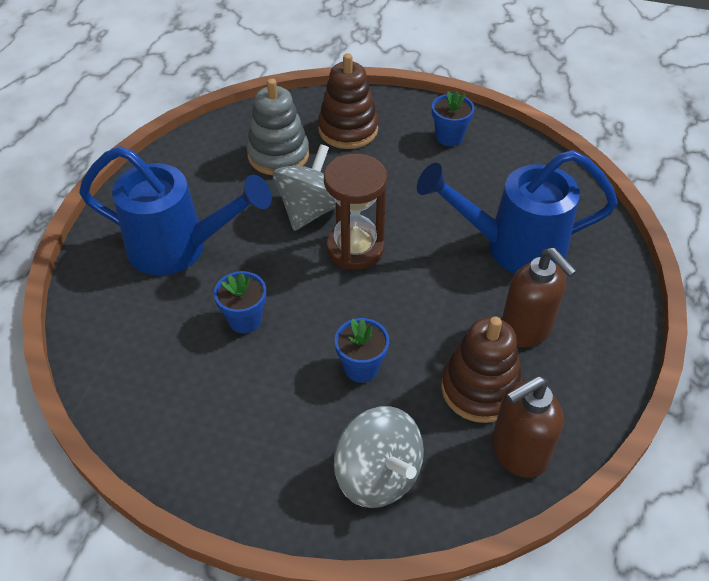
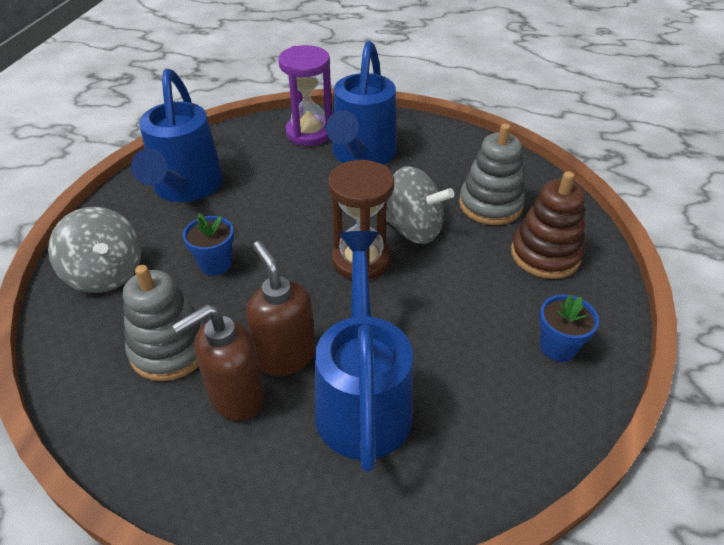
camera: 90 degrees right, 5 degrees down
blue flower pot [214,271,266,333] -> none
grey spinning top [334,406,424,508] -> grey spinning top turned 90 degrees counterclockwise [48,207,142,293]
brown stacking toy [441,316,522,423] -> grey stacking toy [123,265,205,381]
brown soap dispenser [492,376,564,478] -> brown soap dispenser moved to [246,241,316,376]
none -> blue watering can [131,69,223,202]
none -> purple hourglass [278,45,332,146]

